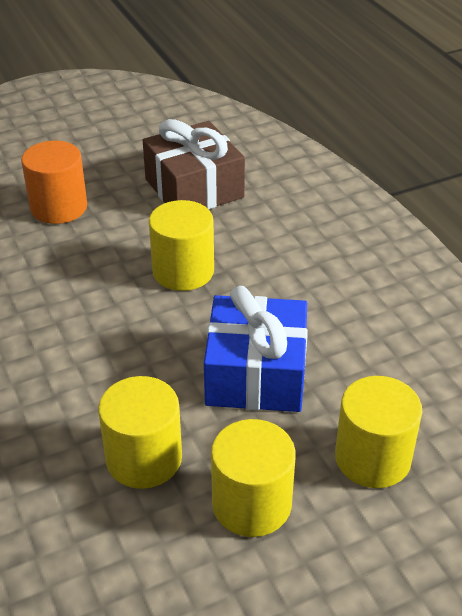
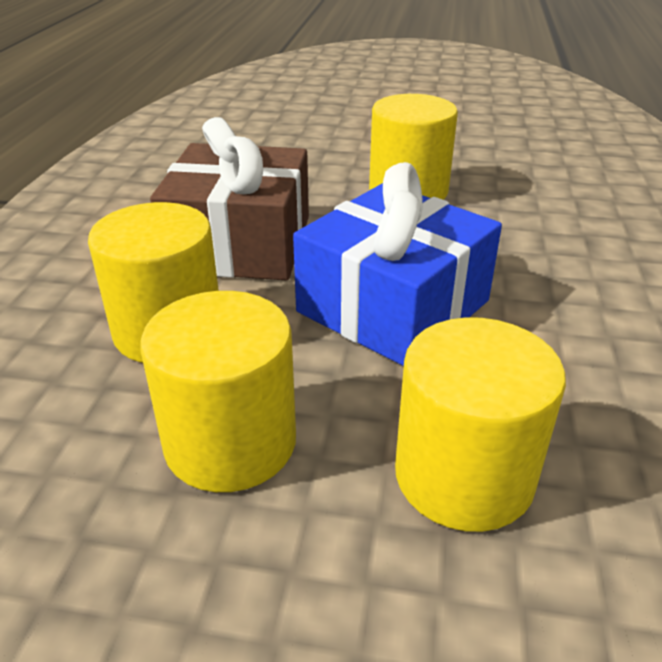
camera: 35 degrees right, 5 degrees down
orange cylinder [21,141,87,224] -> none
brown gift [143,119,245,209] -> brown gift moved to [150,117,309,280]

